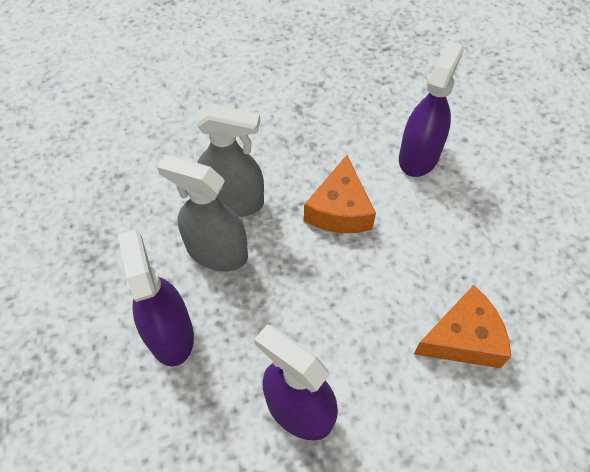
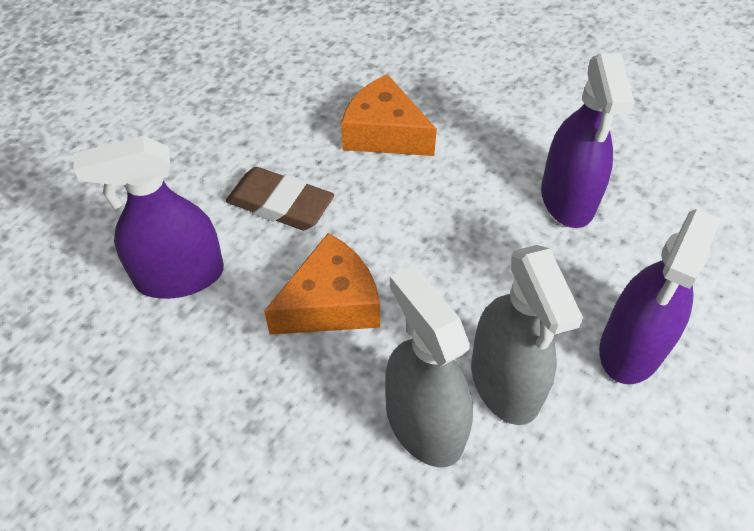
camera: 130 degrees left, 5 degrees down
none -> brown eraser [226,167,334,230]

